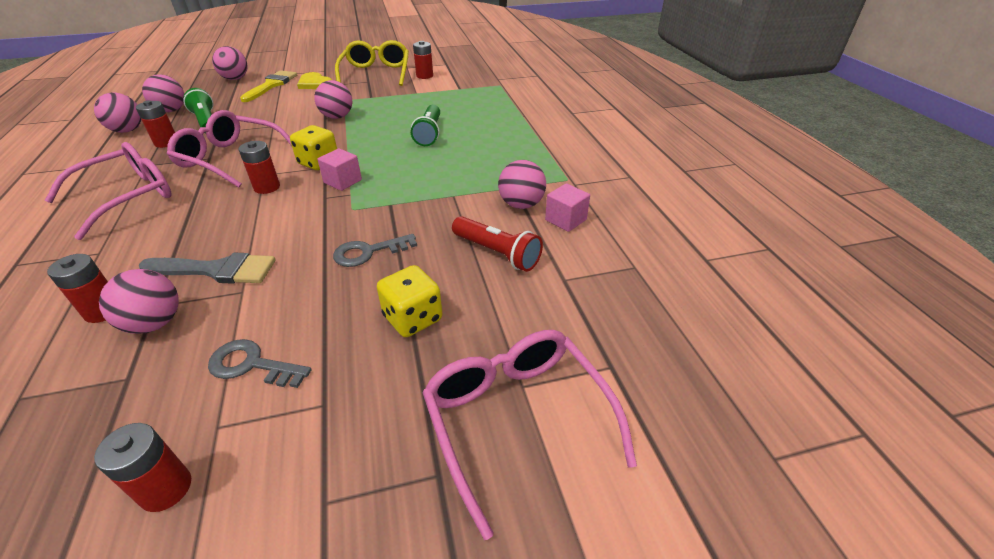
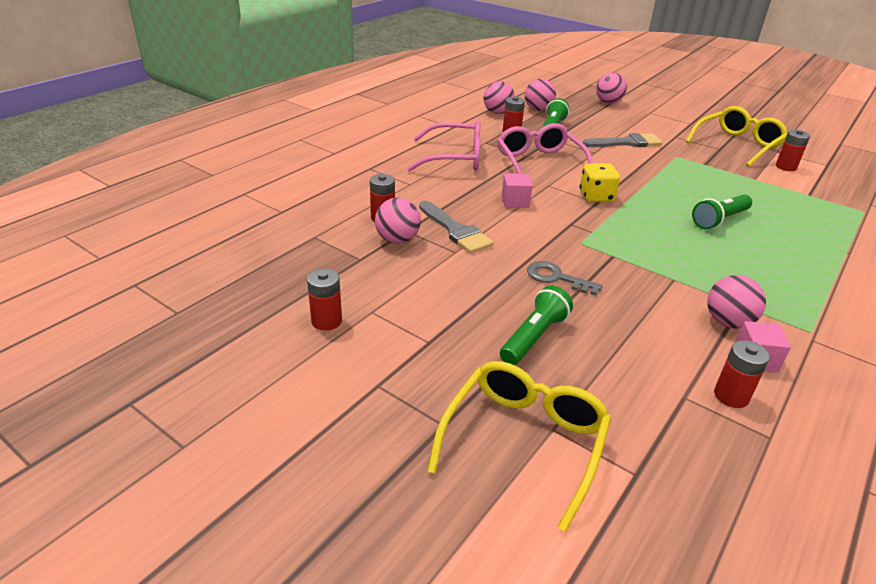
camera: 50 degrees right, 5 degrees down
grey key [208,339,311,388] -> none
red battery [238,141,280,194] -> red battery moved to [714,340,770,408]
yellow brush [240,70,297,102] -> none
yellow heart [297,72,332,89] -> none
pink ball [314,80,352,119] -> none
pink cube [317,148,362,191] -> pink cube moved to [502,173,533,208]
yellow dice [377,265,442,337] -> green flashlight [500,285,573,365]
pink glasses [422,330,637,540] -> yellow glasses [427,361,611,532]
red flashlight [452,216,543,272] -> none
none -> grey brush [583,133,663,147]

